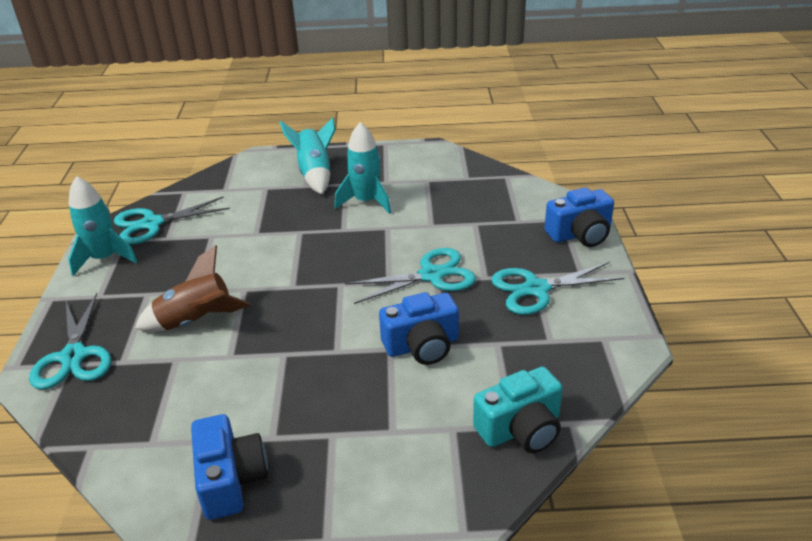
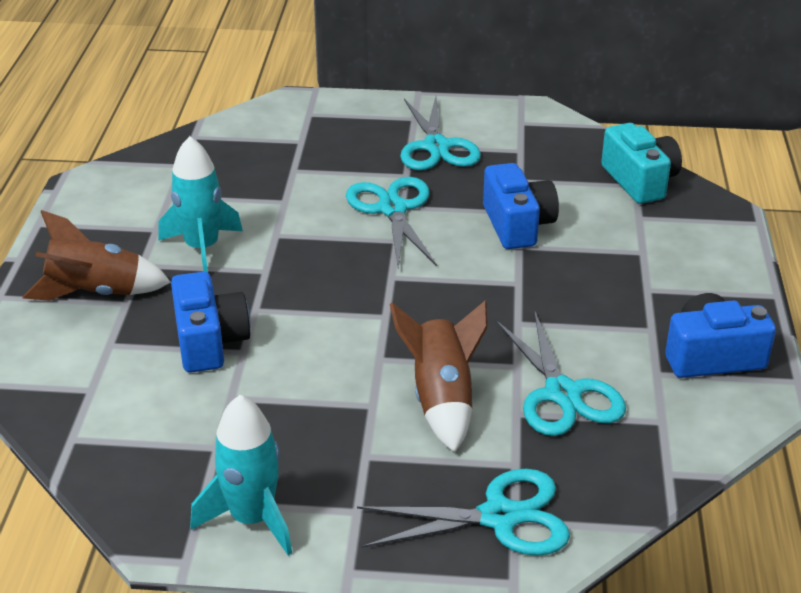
camera: 85 degrees left, 0 degrees up
turquoise scissors [114,197,230,245] -> turquoise scissors moved to [496,310,626,436]
turquoise rocket [279,117,335,194] -> brown rocket [23,210,171,301]
blue camera [545,188,614,247] -> blue camera moved to [171,272,251,373]

